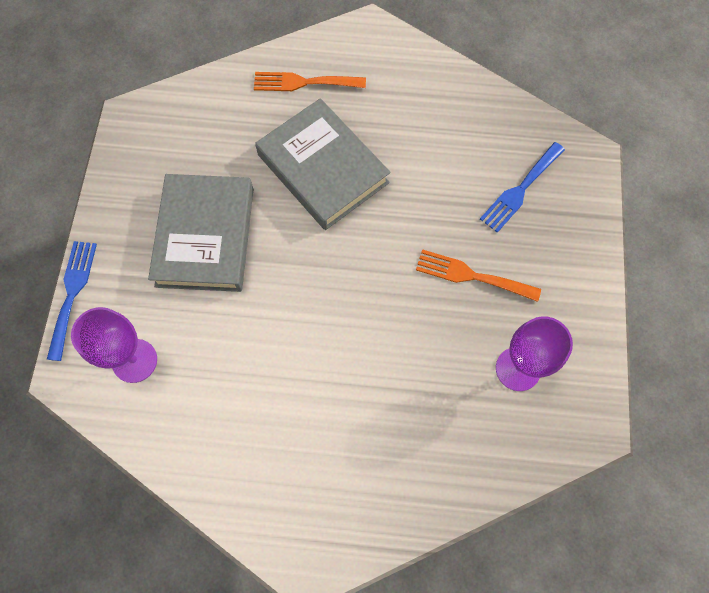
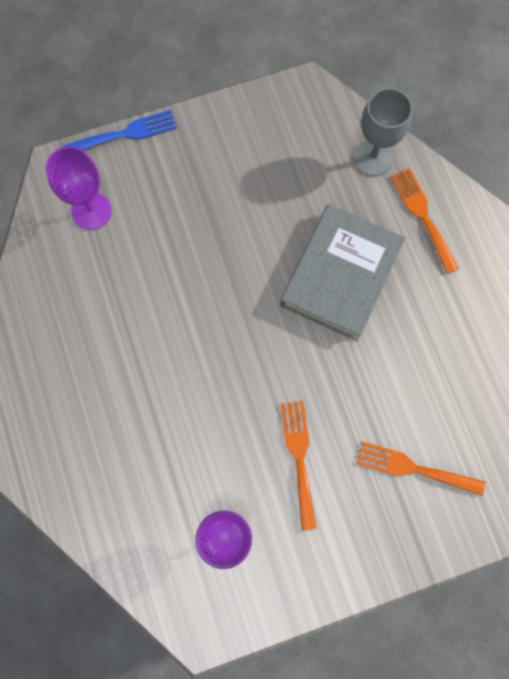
camera: 65 degrees right, 5 degrees up
grey book [148,174,254,292] -> none
blue fork [480,142,565,233] -> orange fork [356,441,485,496]
none -> grey goblet [354,88,413,176]

